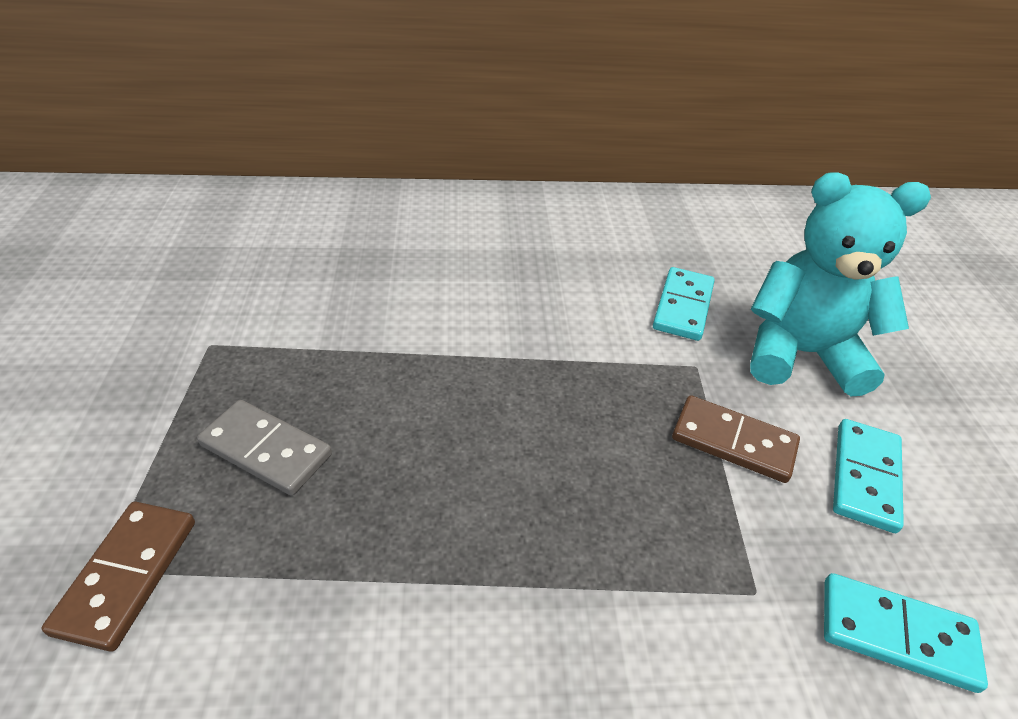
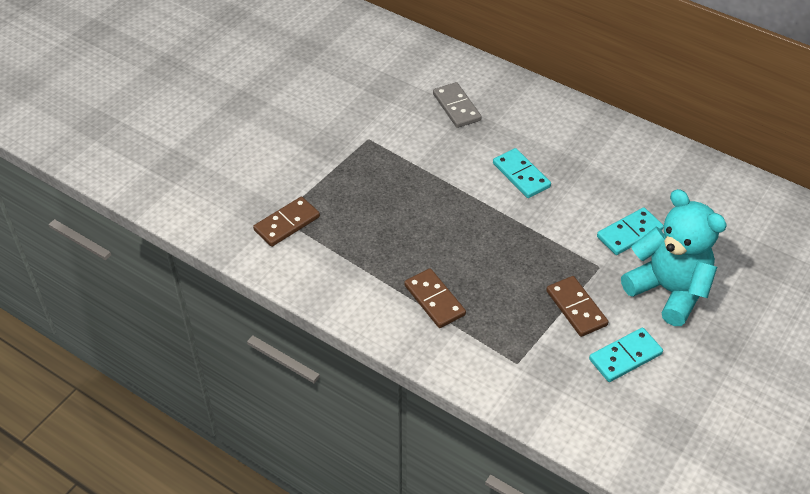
camera: 40 degrees right, 5 degrees up
grey domino [197,400,332,496] -> grey domino moved to [433,82,482,128]
turquoise domino [824,573,988,693] -> turquoise domino moved to [493,148,551,198]
none -> brown domino [404,268,466,328]

